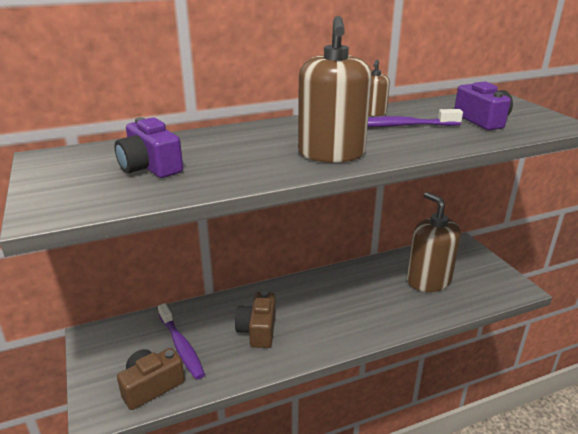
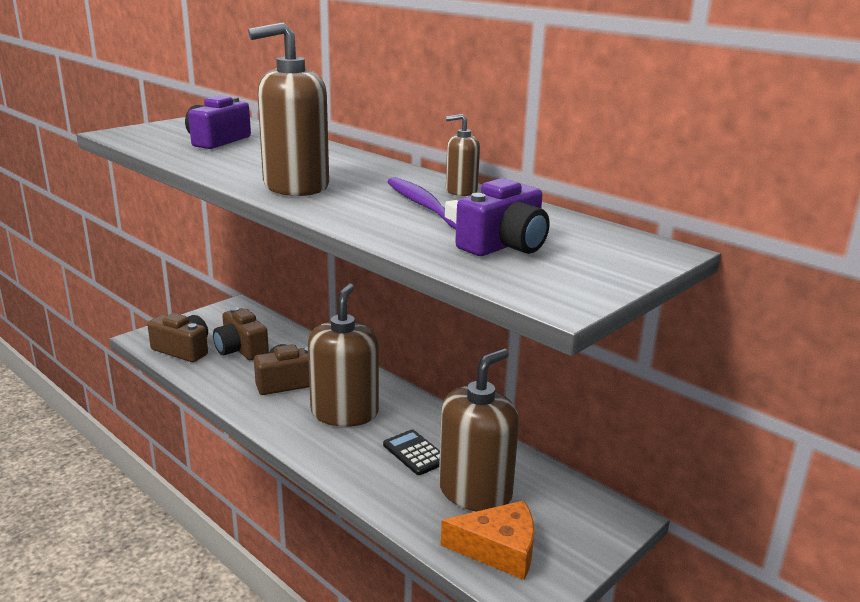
camera: 65 degrees right, 5 degrees down
purple toothbrush [158,303,205,380] -> brown camera [213,307,269,360]
none -> brown soap dispenser [308,283,379,427]
none -> black calculator [383,429,440,475]
none -> orange cheese [441,500,534,580]

